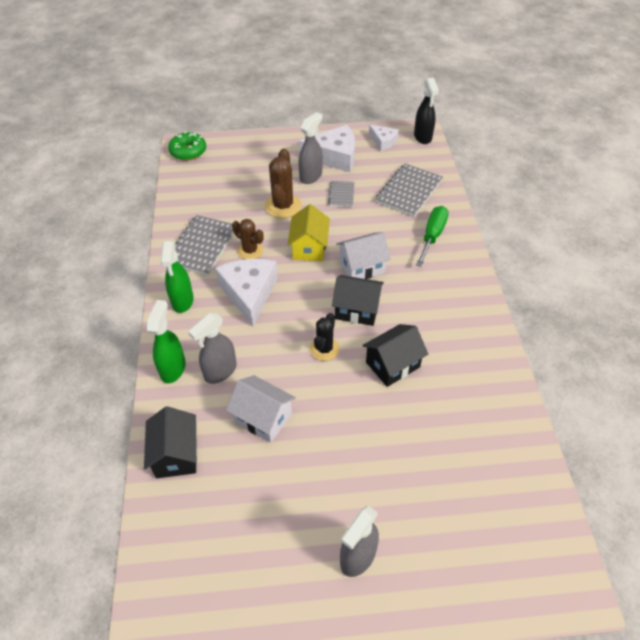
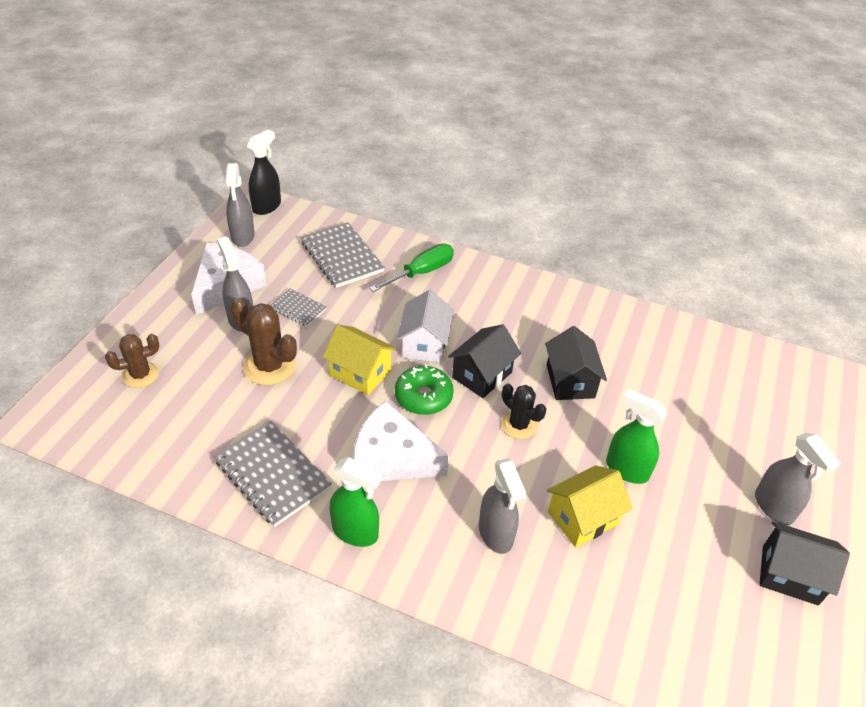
camera: 65 degrees left, 5 degrees down
black house [144,406,197,478] -> black house moved to [759,521,850,605]
green spray bottle [147,300,186,383] -> green spray bottle moved to [606,389,667,484]
green donut [168,131,206,161] -> green donut moved to [395,364,454,415]
white house [226,375,296,443] -> yellow house [547,465,633,547]
brown cactus [232,219,264,259] -> brown cactus moved to [105,334,159,388]
white cheese [369,125,399,151] -> grey spray bottle [225,163,255,247]
black spray bottle [414,78,439,144] -> black spray bottle turned 75 degrees counterclockwise [247,130,281,215]
green screwdriver [416,206,449,267] -> green screwdriver turned 90 degrees clockwise [369,244,454,292]

